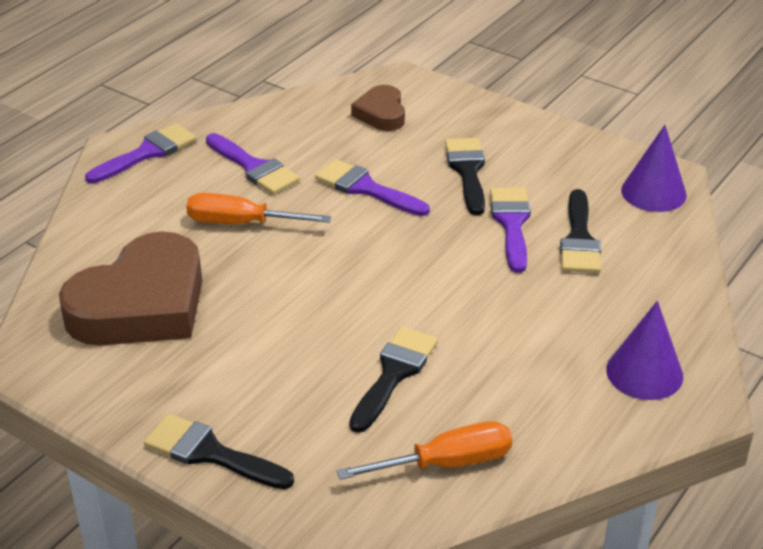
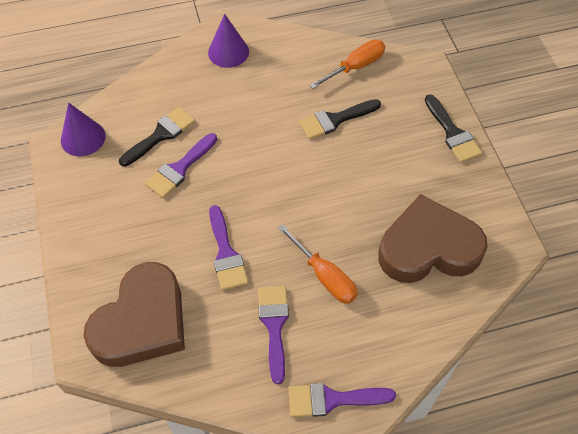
camera: 140 degrees left, 20 degrees up
orange screwdriver [337,421,512,480] -> orange screwdriver turned 120 degrees clockwise [310,40,385,89]
brown heart [351,85,405,131] -> brown heart [84,262,185,367], size x2.02
black brush [445,138,485,215] -> none

